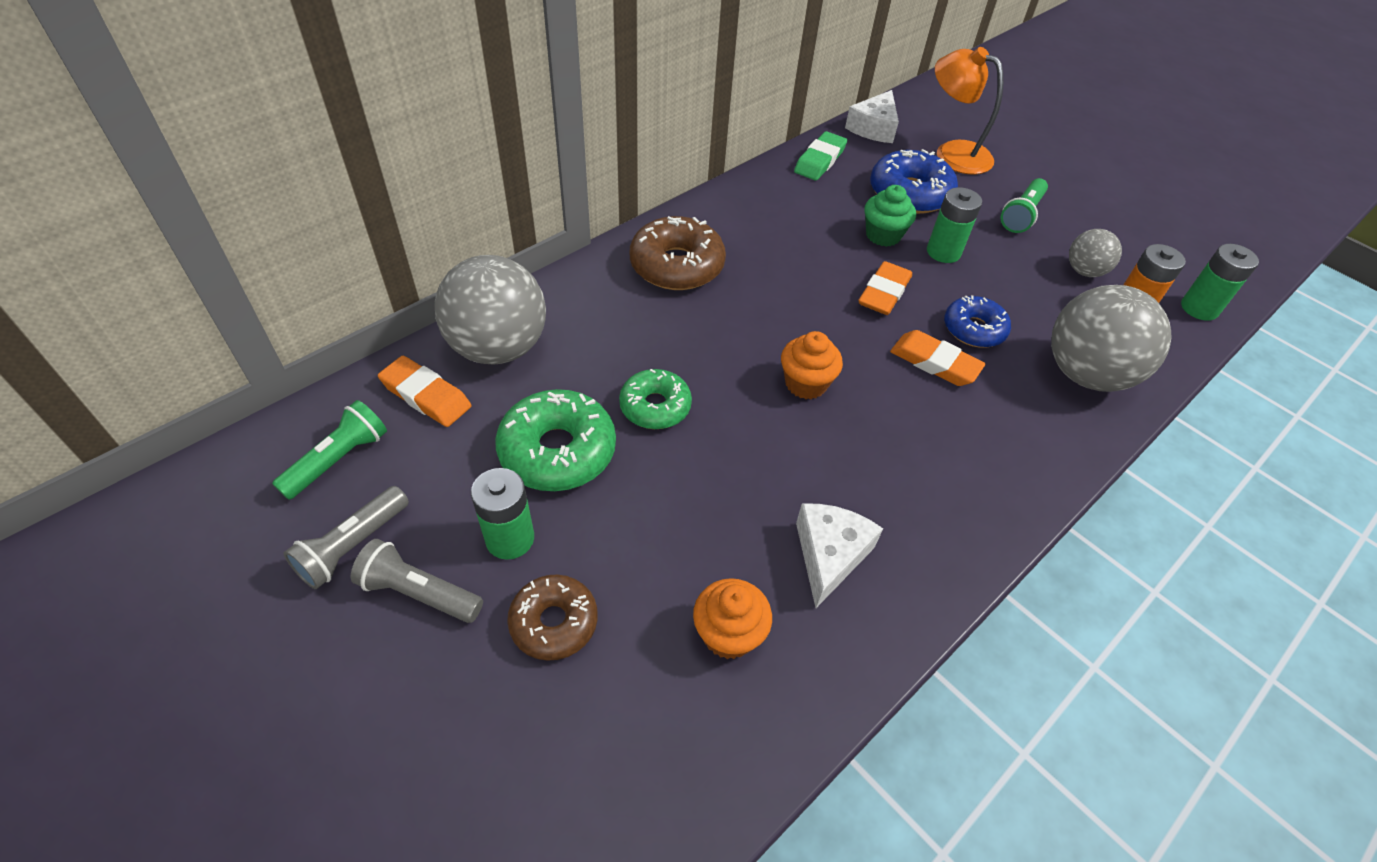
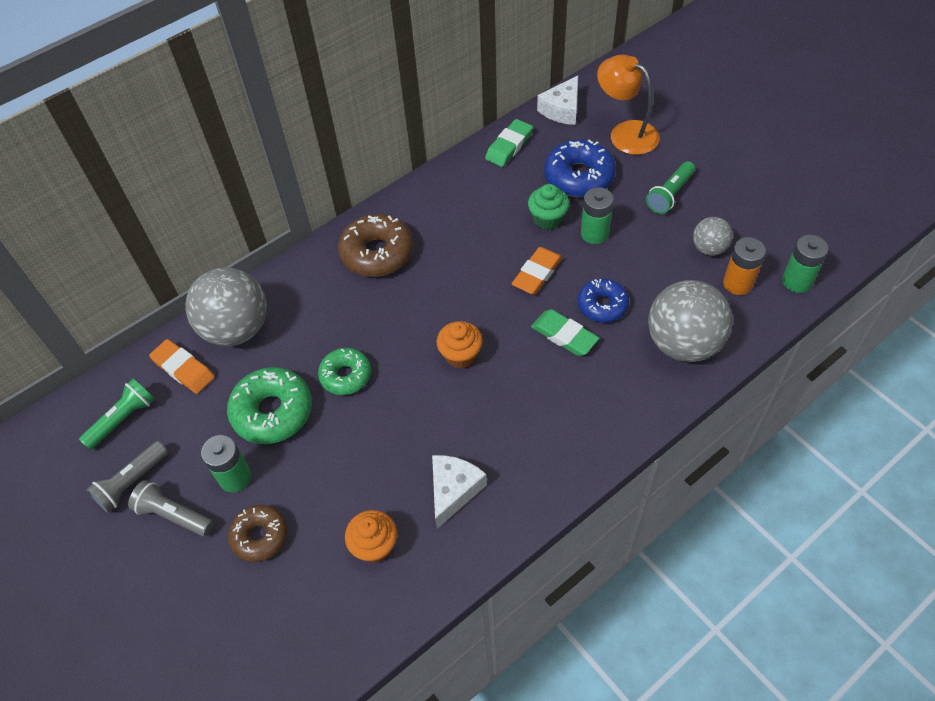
camera: 10 degrees right, 5 degrees up
orange eraser [890,330,986,386] -> green eraser [531,309,599,356]

